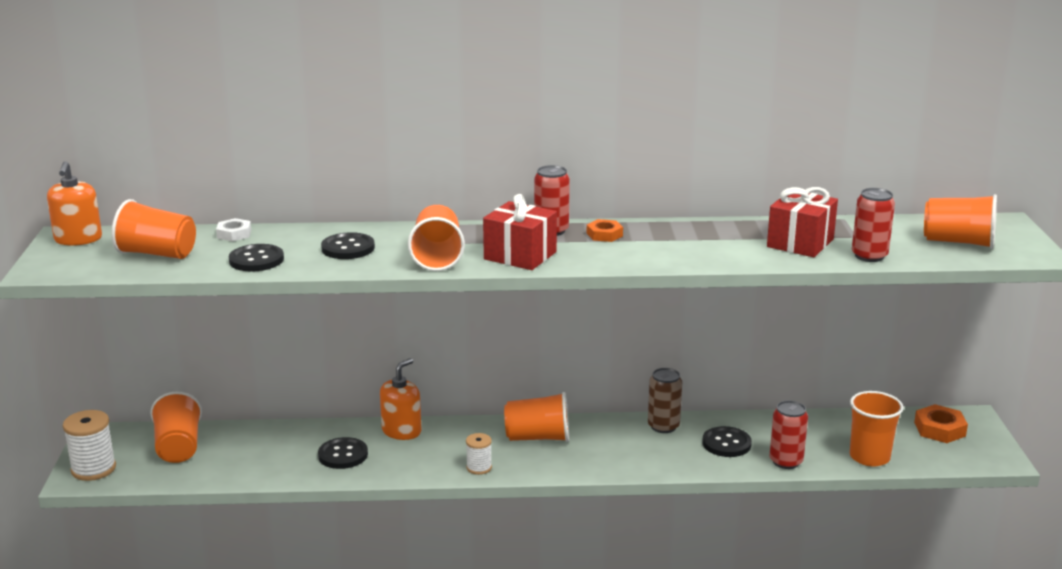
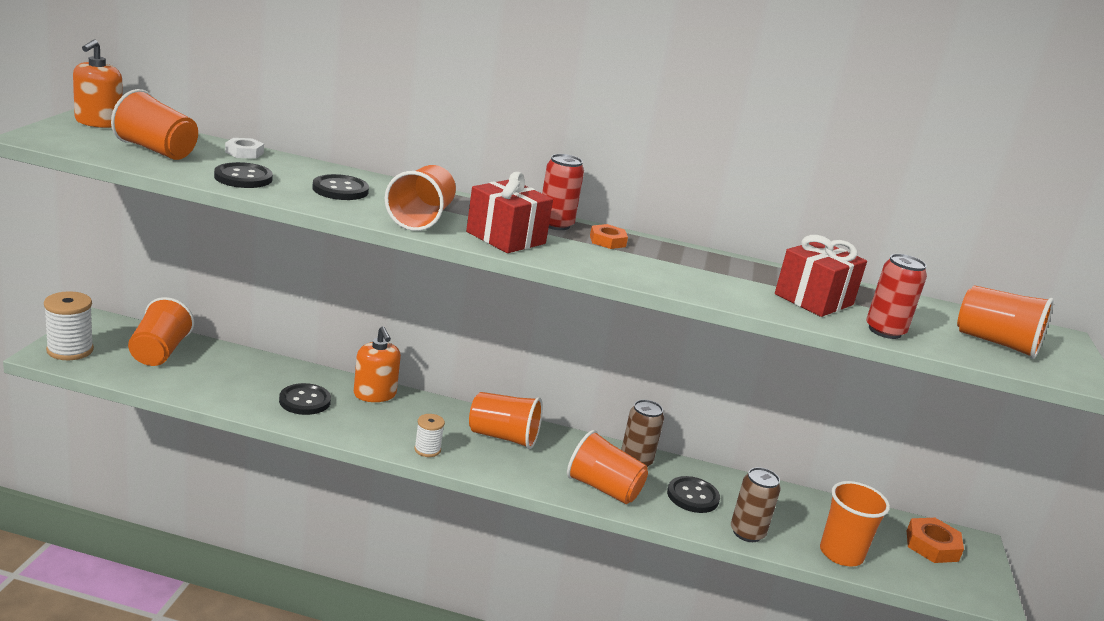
camera: 10 degrees right, 0 degrees up
orange soap dispenser [380,358,421,440] -> orange soap dispenser turned 105 degrees clockwise [354,326,401,402]
red can [770,400,808,469] -> brown can [731,467,781,542]
none -> orange cup [567,430,648,504]

